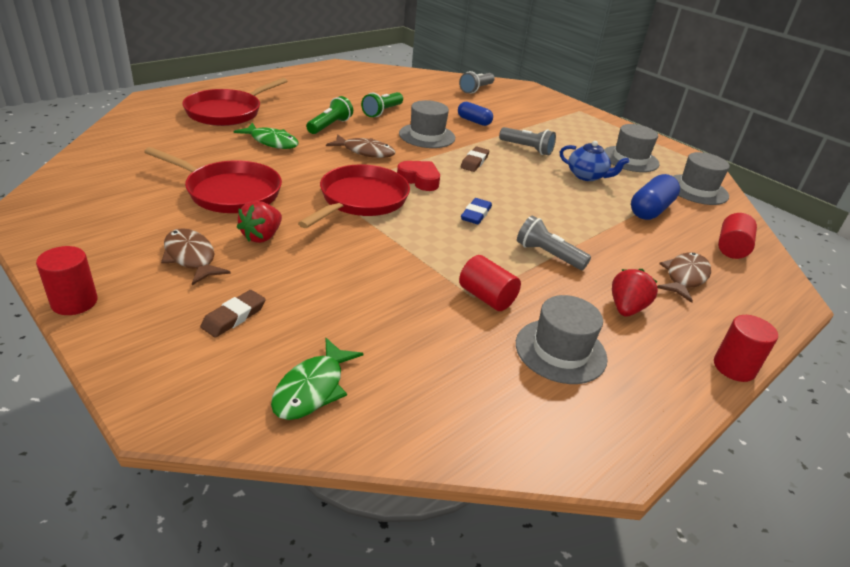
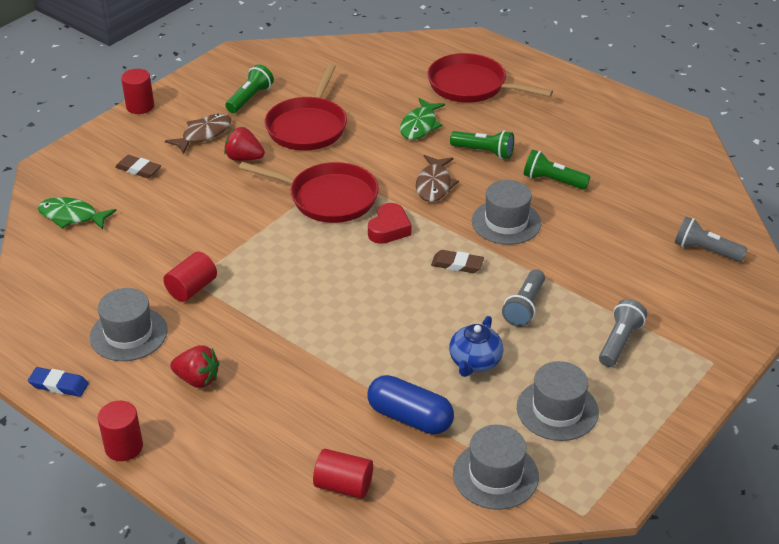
camera: 85 degrees right, 5 degrees up
blue capsule [458,102,493,126] -> none
blue eraser [461,198,492,224] -> blue eraser moved to [28,367,89,397]
grey flashlight [517,216,591,270] -> grey flashlight moved to [599,299,647,367]
brown fish [657,253,711,303] -> none
none -> green flashlight [225,64,274,113]

